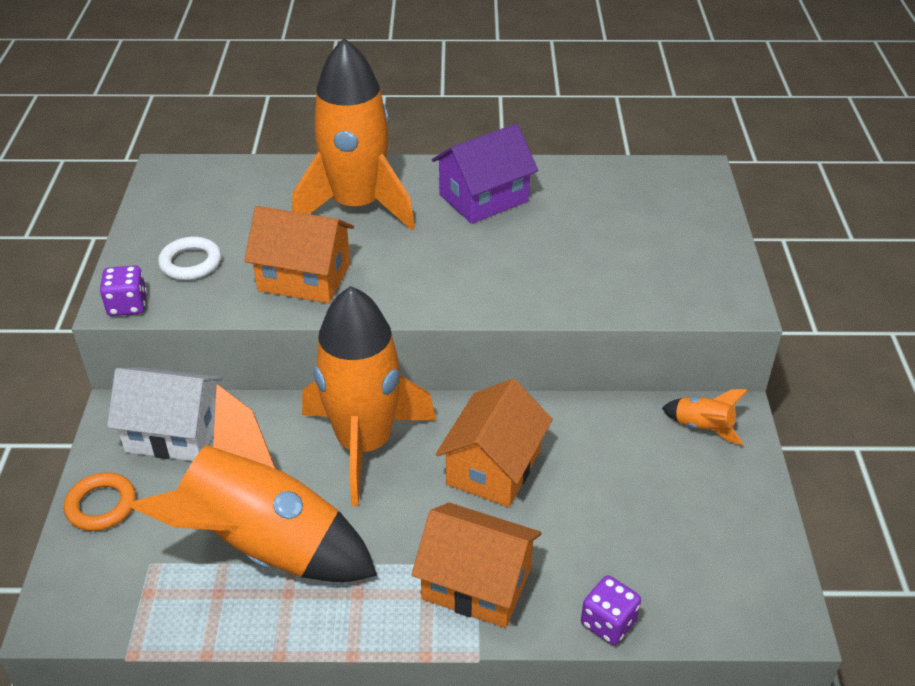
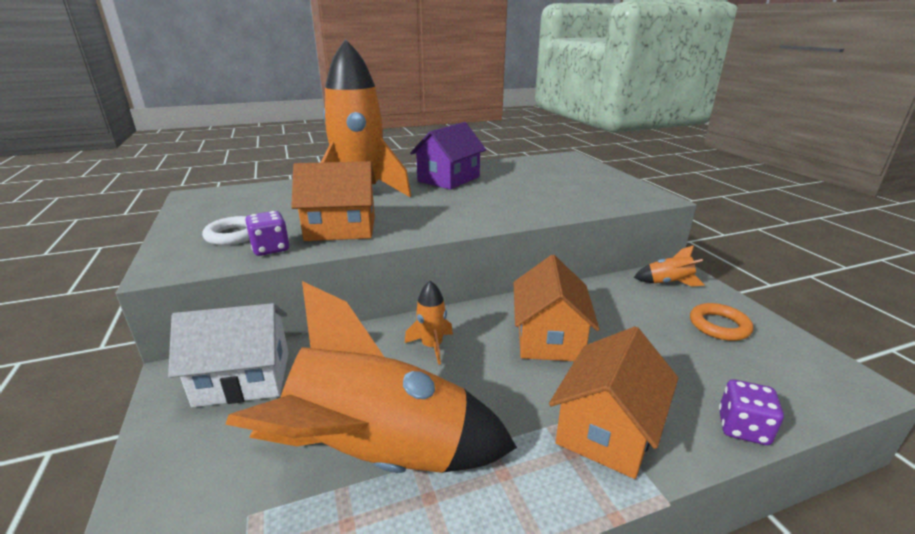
camera: 20 degrees left, 15 degrees down
orange ring [64,472,136,531] -> orange ring moved to [690,303,753,341]
purple dice [100,265,147,316] -> purple dice moved to [245,211,289,256]
orange rocket [302,286,436,506] -> orange rocket [405,281,453,365], size x0.41
orange house [411,503,542,628] -> orange house turned 60 degrees counterclockwise [549,327,678,479]

